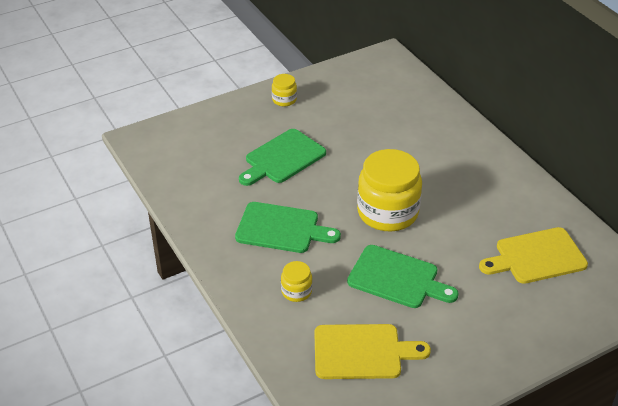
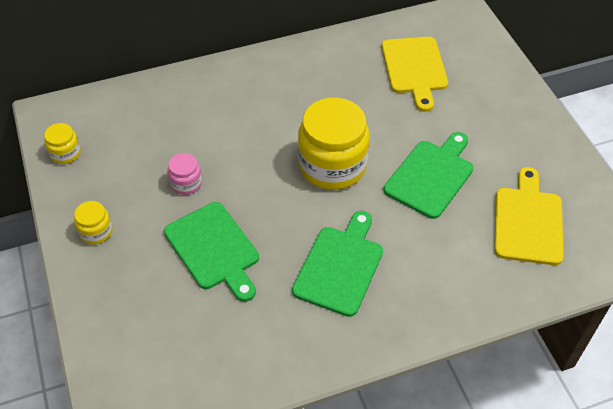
camera: 80 degrees left, 10 degrees up
yellow jar [281,261,312,302] -> yellow jar moved to [44,123,81,164]
none -> pink jar [167,153,202,195]

